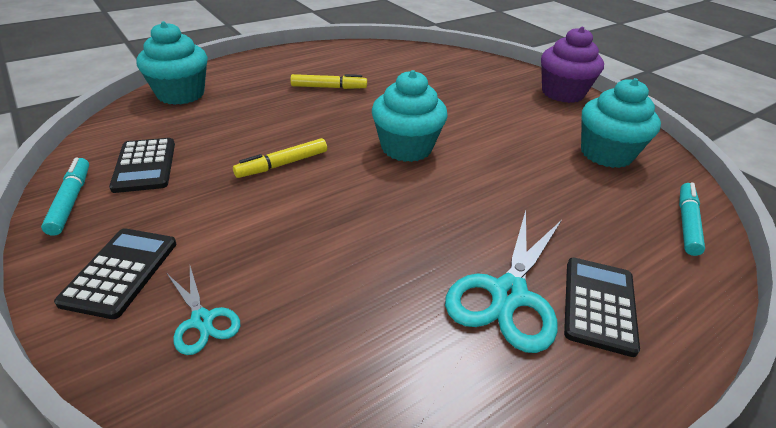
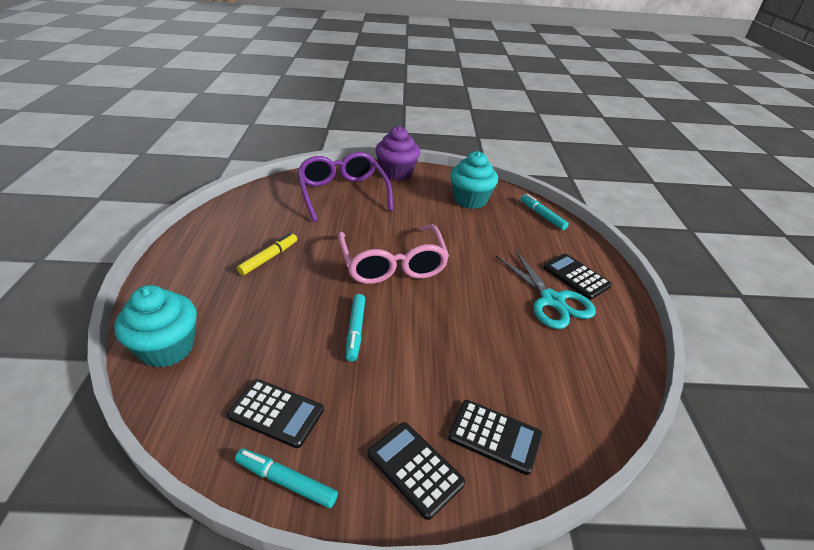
camera: 55 degrees left, 0 degrees up
turquoise scissors [167,266,240,355] -> black calculator [448,400,542,475]
yellow marker [233,138,327,178] -> turquoise marker [346,294,365,362]
turquoise cupcake [372,70,448,162] -> pink glasses [338,224,449,284]
none -> purple glasses [297,152,393,222]

